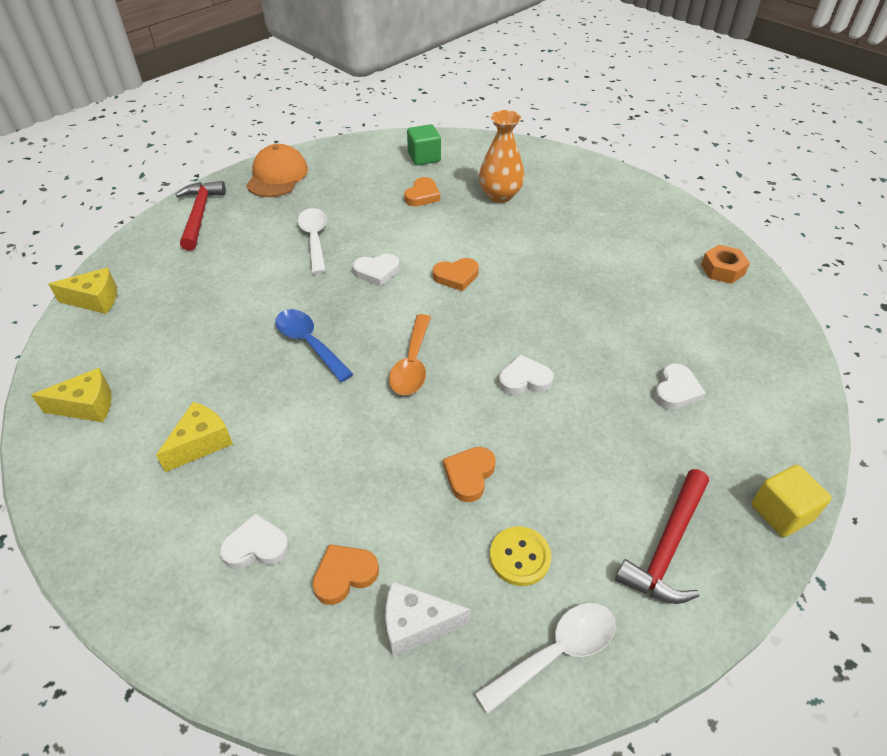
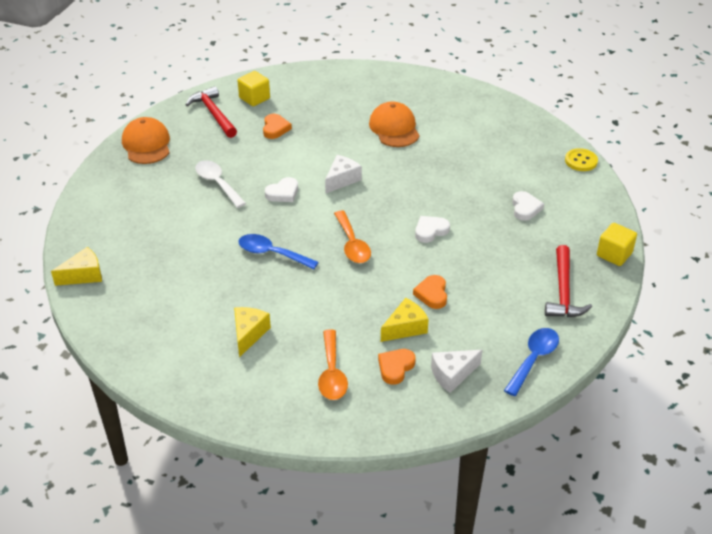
camera: 25 degrees left, 5 degrees down
yellow cheese [31,368,111,422] -> yellow cheese moved to [381,298,429,342]
red hammer [175,181,226,251] -> red hammer moved to [186,86,237,138]
white heart [220,513,290,569] -> orange spoon [318,329,348,400]
green cube [407,124,441,165] -> yellow cube [238,71,270,106]
orange heart [433,258,479,291] -> white cheese [325,155,362,193]
white spoon [475,603,616,714] -> blue spoon [504,328,559,396]
orange vase [479,110,525,203] -> none
yellow button [490,526,551,586] -> yellow button moved to [565,148,598,171]
orange nut [701,245,750,284] -> none
none -> orange cap [369,101,420,147]

